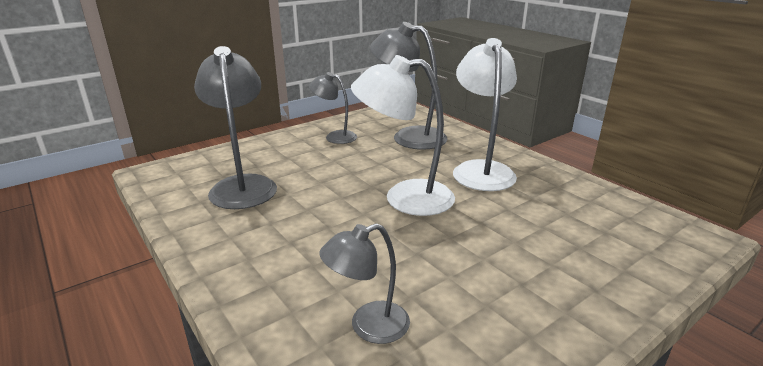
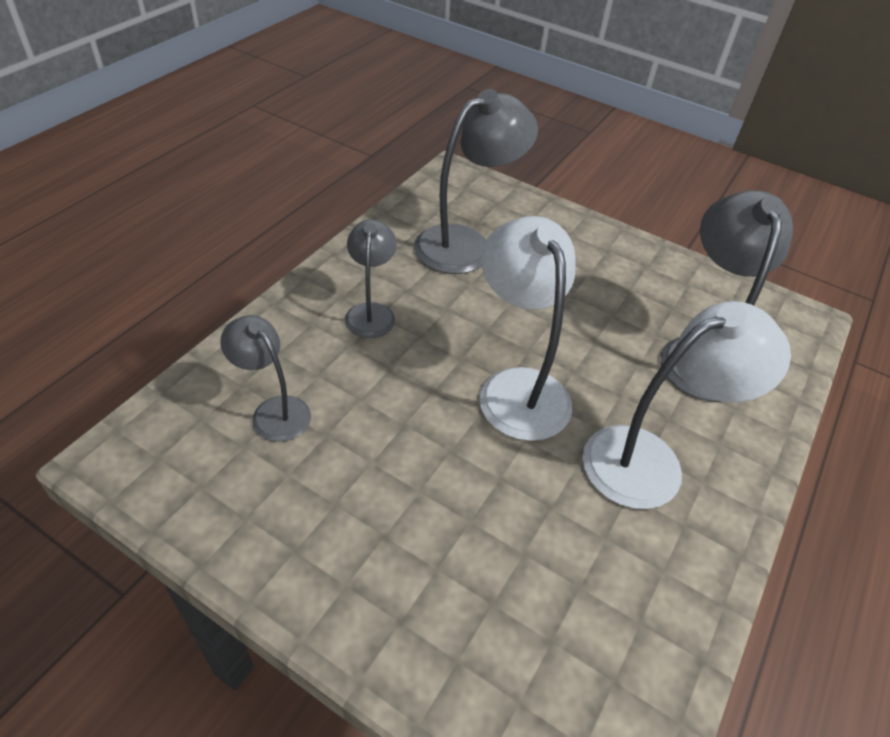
camera: 65 degrees right, 20 degrees up
grey lamp [309,72,357,144] -> grey lamp moved to [345,219,397,338]

